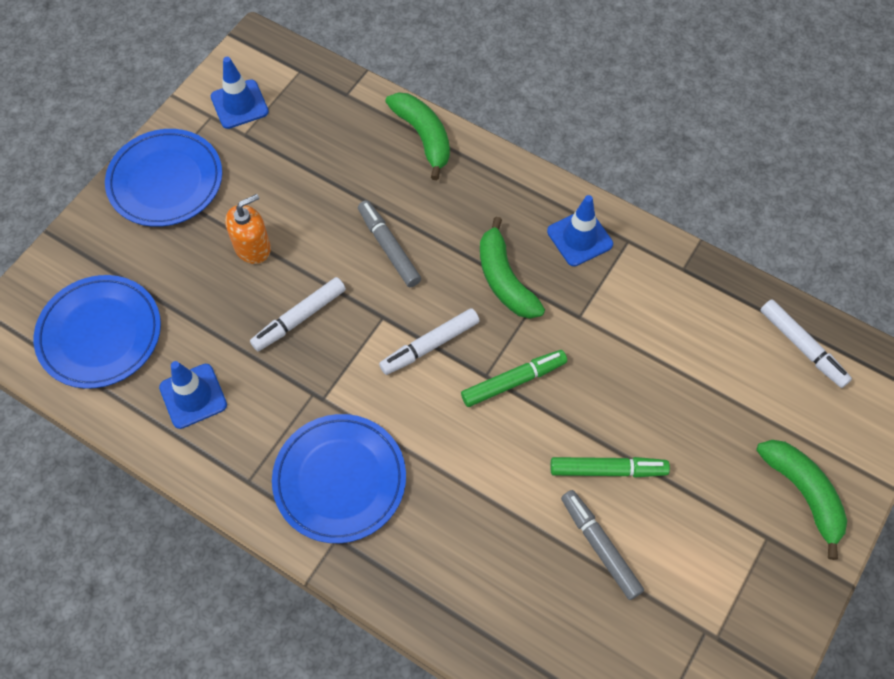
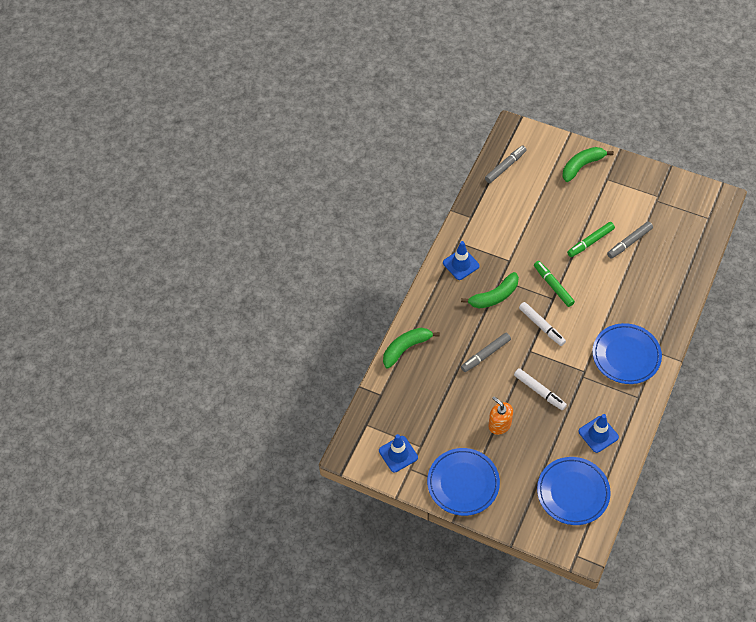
camera: 95 degrees left, 5 degrees down
green marker [550,457,670,477] -> green marker turned 120 degrees counterclockwise [567,222,615,257]
white marker [760,299,852,388] -> grey marker [485,146,526,183]

